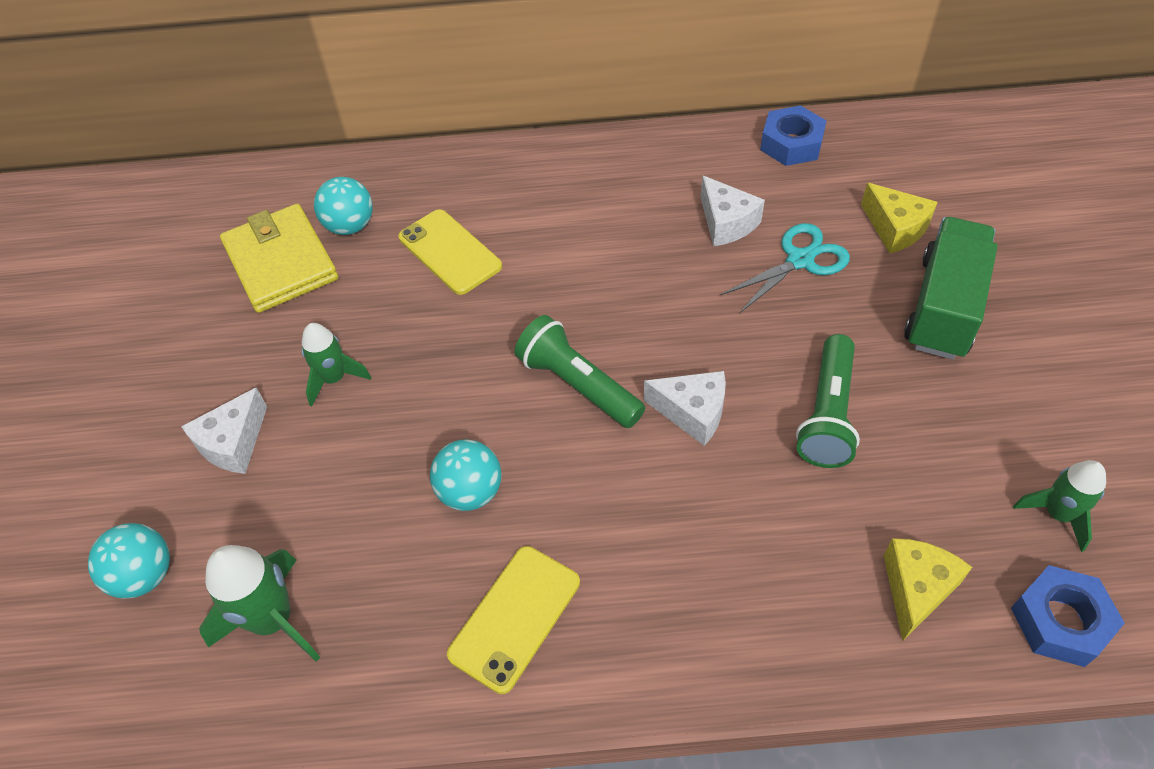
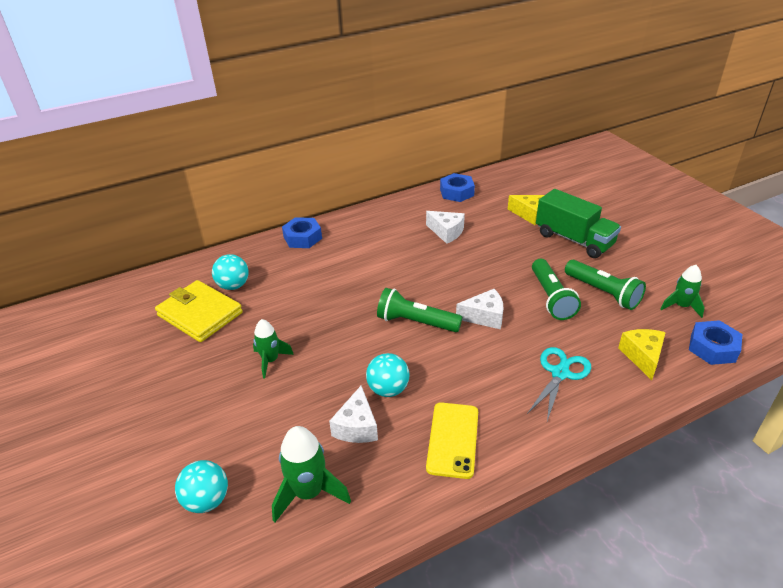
camera: 25 degrees left, 15 degrees down
white cheese [181,387,267,474] -> white cheese moved to [329,385,378,443]
yellow phone [398,209,502,295] -> none
turquoise scissors [721,223,850,314] -> turquoise scissors moved to [527,347,591,421]
green truck [904,217,997,360] -> green truck turned 135 degrees clockwise [536,189,621,258]
none -> blue nut [282,217,322,248]
none -> green flashlight [565,260,646,310]

